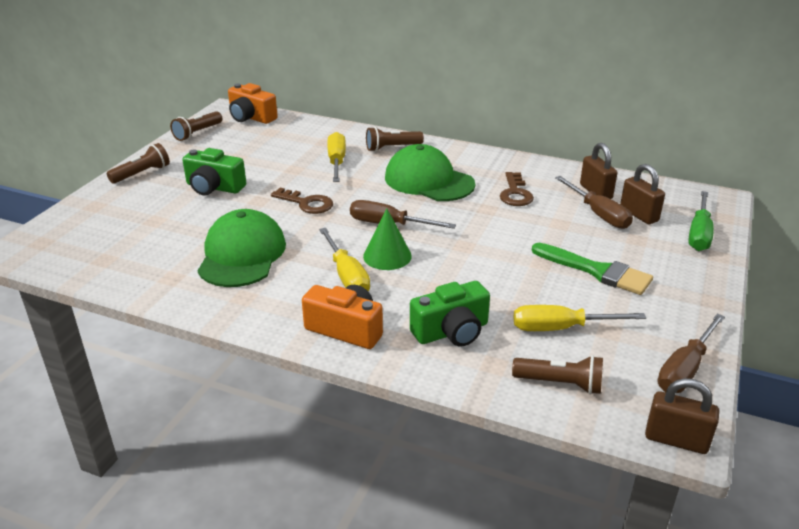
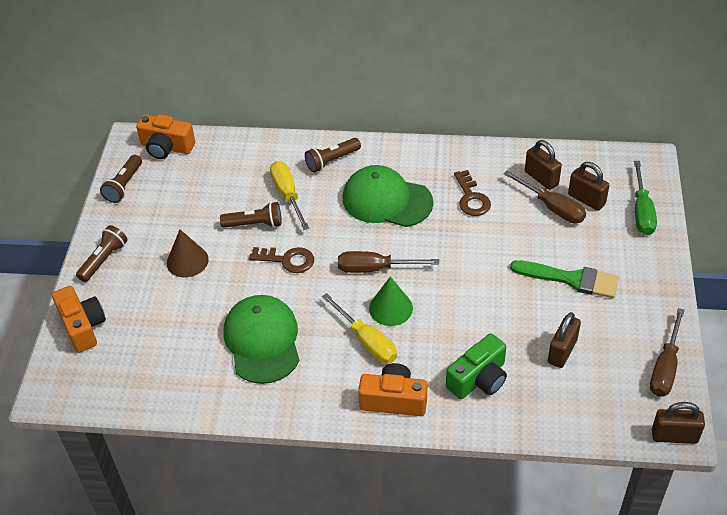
camera: 15 degrees left, 15 degrees up
green camera [183,148,246,195] -> brown cone [167,230,209,277]
brown flashlight [512,355,603,394] -> brown flashlight moved to [220,202,282,228]
yellow screwdriver [514,305,646,331] -> brown padlock [548,312,581,368]
none -> orange camera [52,286,106,353]

